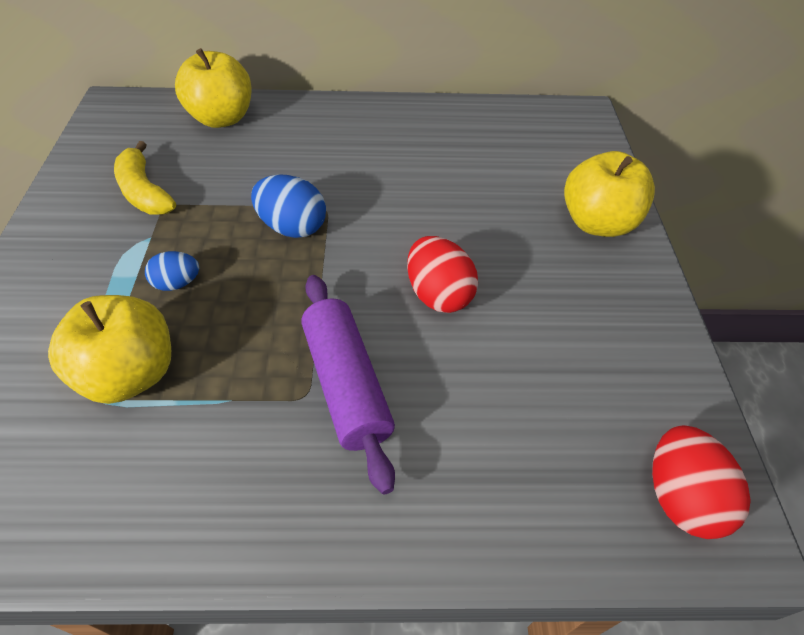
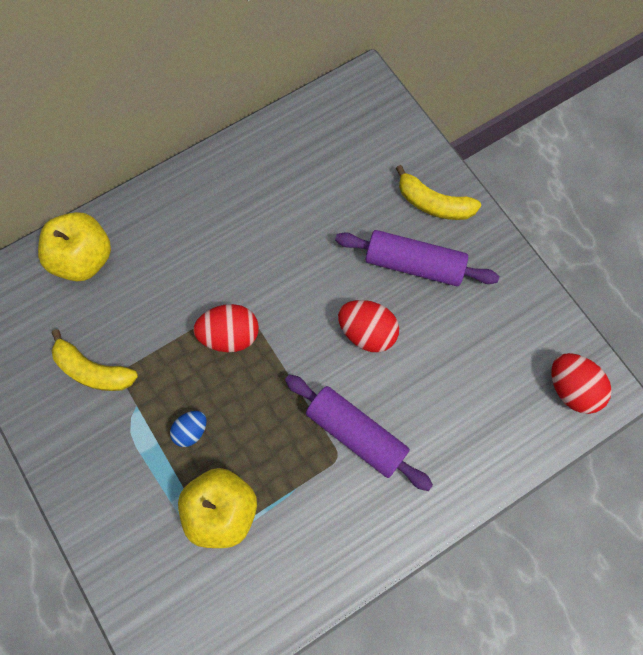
camera: 30 degrees left, 20 degrees up
blue egg [251,175,326,238] -> red egg [193,304,259,352]
yellow apple [564,151,655,237] -> yellow banana [396,165,481,220]
none -> purple rolling pin [335,230,499,286]

